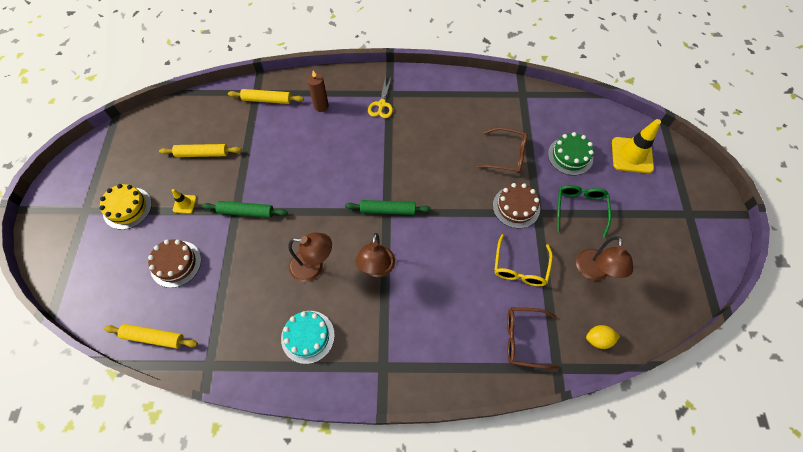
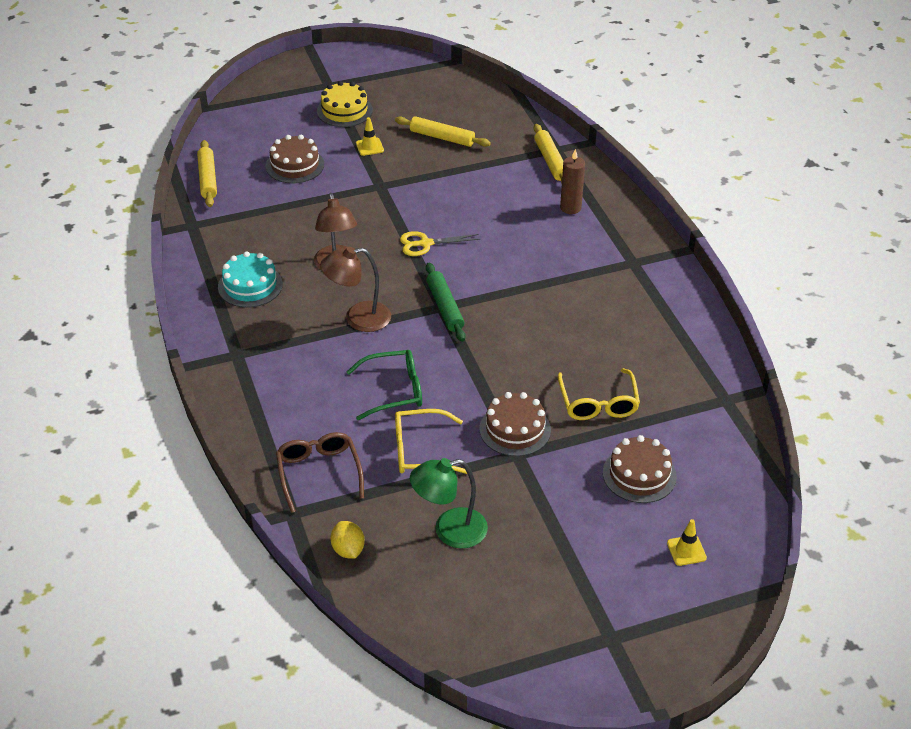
camera: 70 degrees right, 20 degrees down
yellow rolling pin [159,144,242,157] -> yellow rolling pin turned 45 degrees counterclockwise [395,116,491,147]
green rolling pin [202,201,288,218] -> none
yellow scissors [368,76,393,118] -> yellow scissors moved to [400,231,480,256]
brown glasses [476,127,527,173] -> yellow glasses [558,368,640,420]
green cake [548,132,594,175] -> brown cake [603,435,677,503]
green glasses [557,185,611,238] -> green glasses moved to [347,350,422,420]
brown lamp [576,236,633,281] -> green lamp [410,458,488,548]
yellow traffic cone [612,119,661,173] -> yellow traffic cone [667,519,707,566], size x0.49

